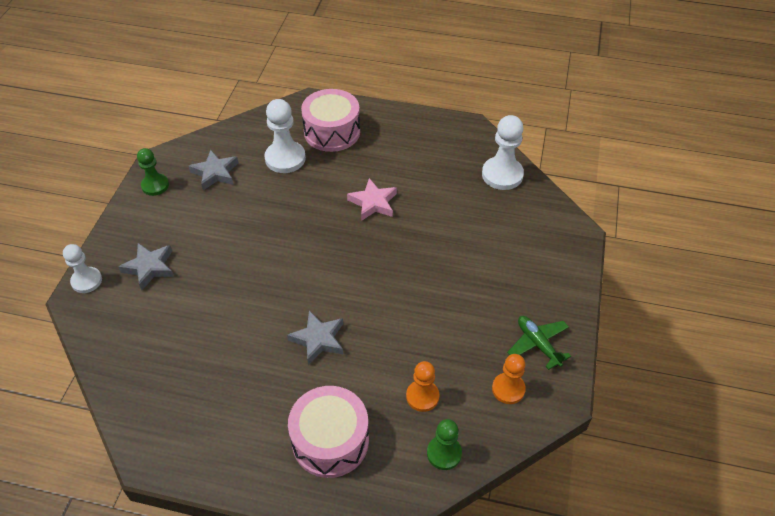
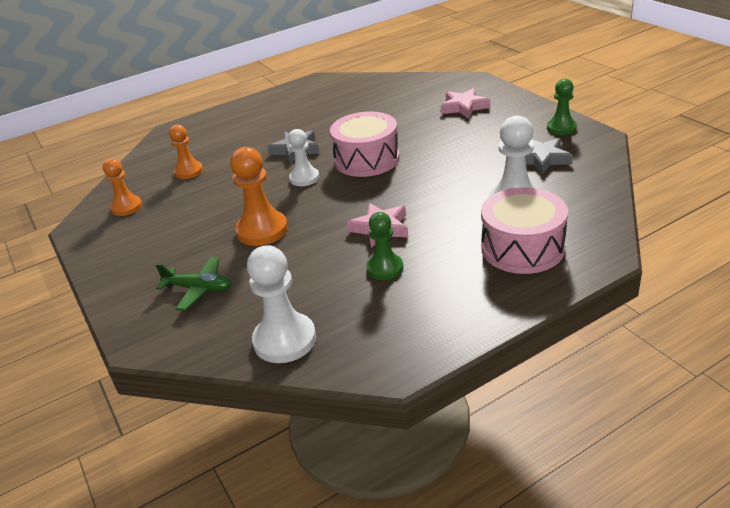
camera: 140 degrees right, 15 degrees down
white pawn [63,244,102,293] -> white pawn moved to [288,129,319,186]
grey star [118,243,174,290] -> pink star [441,88,490,119]
pink drum [288,386,369,478] -> pink drum moved to [330,112,400,177]
green pawn [427,419,462,470] -> green pawn moved to [366,212,403,280]
green plane [507,316,571,370] -> green plane moved to [156,257,231,311]
none -> orange pawn [230,147,288,246]

